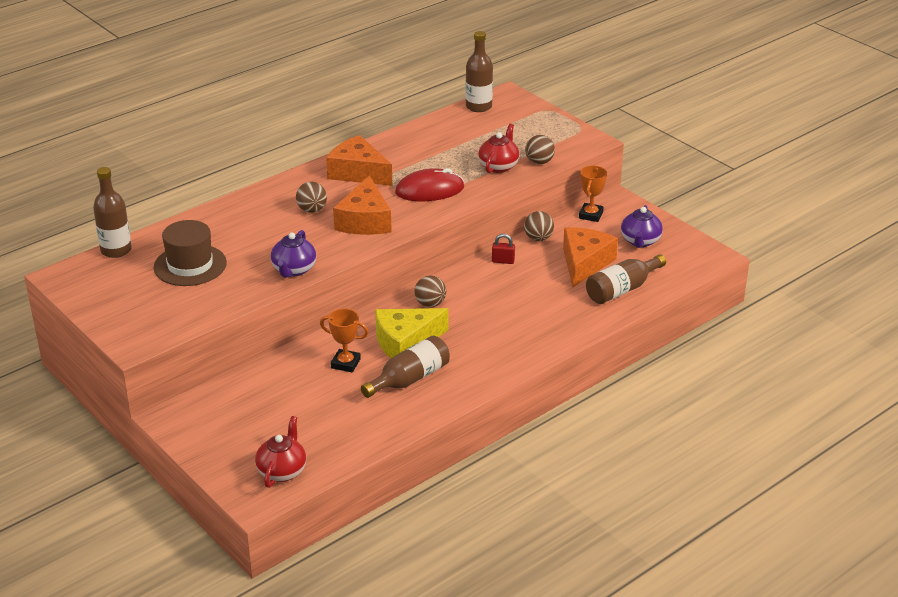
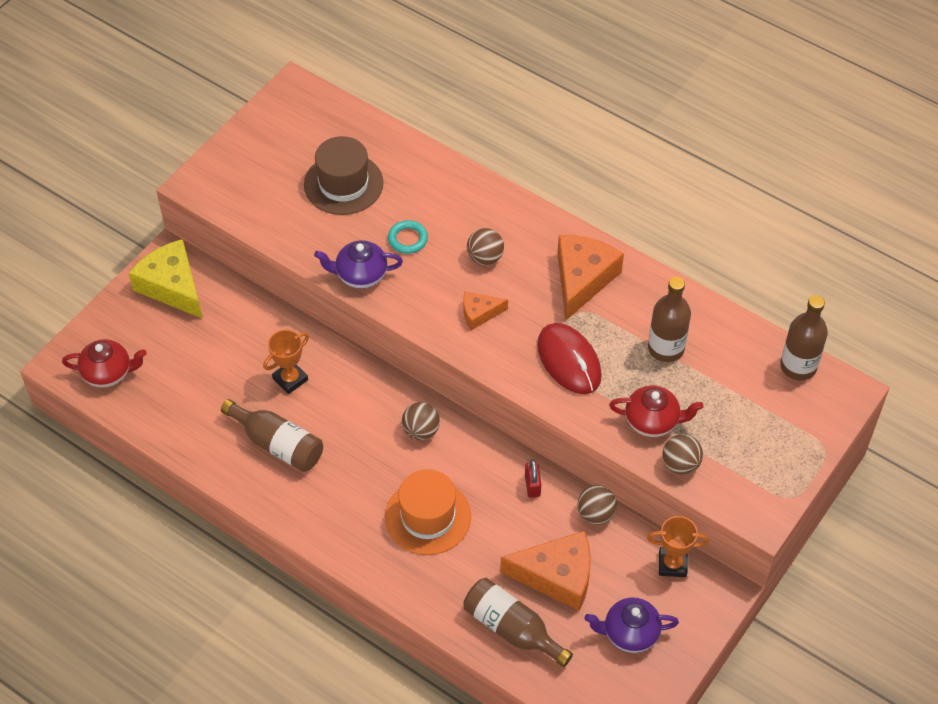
camera: 75 degrees right, 20 degrees up
brown bottle [93,167,132,258] -> brown bottle moved to [648,277,691,362]
orange trophy [320,309,369,373] -> orange trophy turned 45 degrees clockwise [263,329,309,394]
orange cheese [333,175,392,235] -> orange cheese [463,291,508,330], size x0.53
yellow cheese [375,308,448,358] -> yellow cheese moved to [129,239,203,319]
none -> orange hat [385,469,471,555]
none -> turquoise ring [388,220,428,254]

